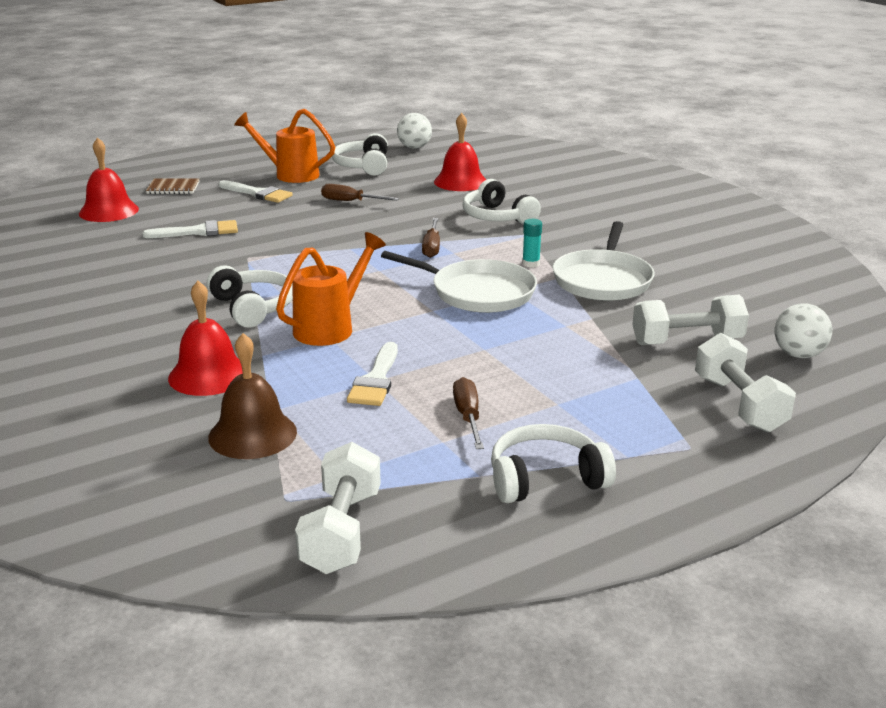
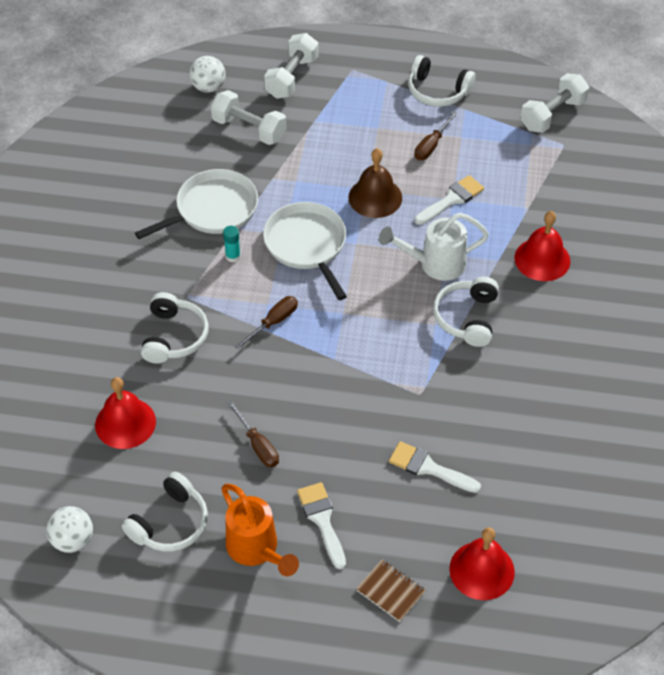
camera: 140 degrees left, 25 degrees up
brown bell [208,333,297,459] -> brown bell moved to [348,148,402,218]
orange watering can [276,232,386,346] -> white watering can [379,213,489,281]

